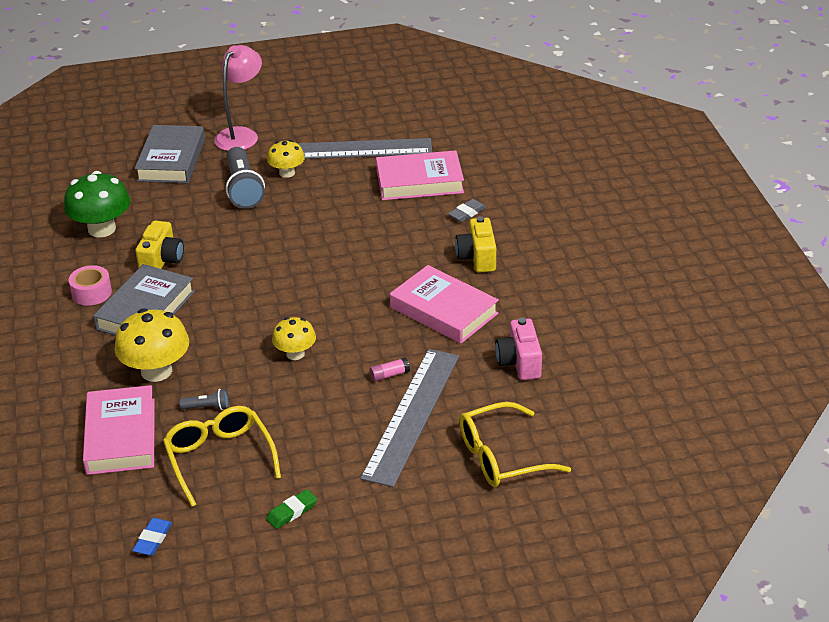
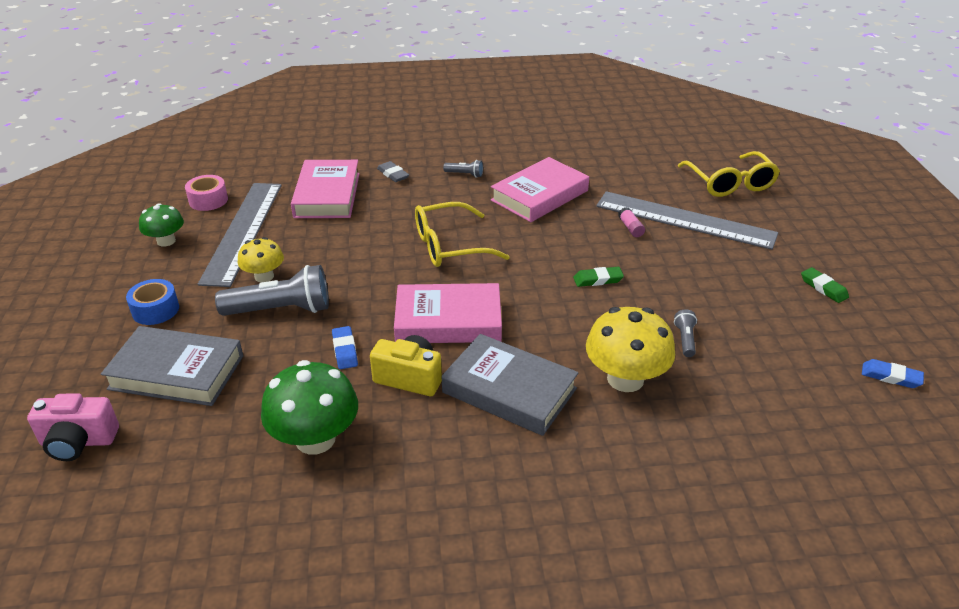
camera: 85 degrees left, 0 degrees up
pink tape [68,265,112,306] -> pink tape moved to [185,175,228,211]
pink book [83,385,155,475] -> pink book moved to [394,283,502,343]
yellow glasses [163,406,281,507] -> yellow glasses moved to [415,202,510,267]
pink lamp [214,45,262,151] -> blue tape [126,279,179,325]
yellow mushroom [272,317,316,360] -> green eraser [573,267,624,287]
yellow camera [455,216,496,273] -> grey flashlight [443,160,483,178]
pink camera [495,318,542,380] -> pink camera moved to [27,393,119,461]
none -> green mushroom [139,203,184,246]
none -> blue eraser [332,326,358,369]

